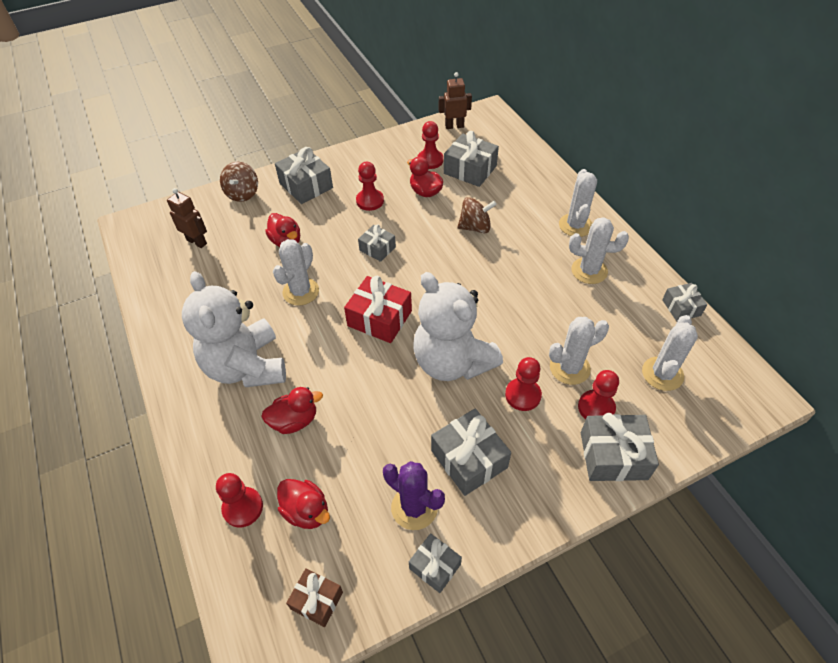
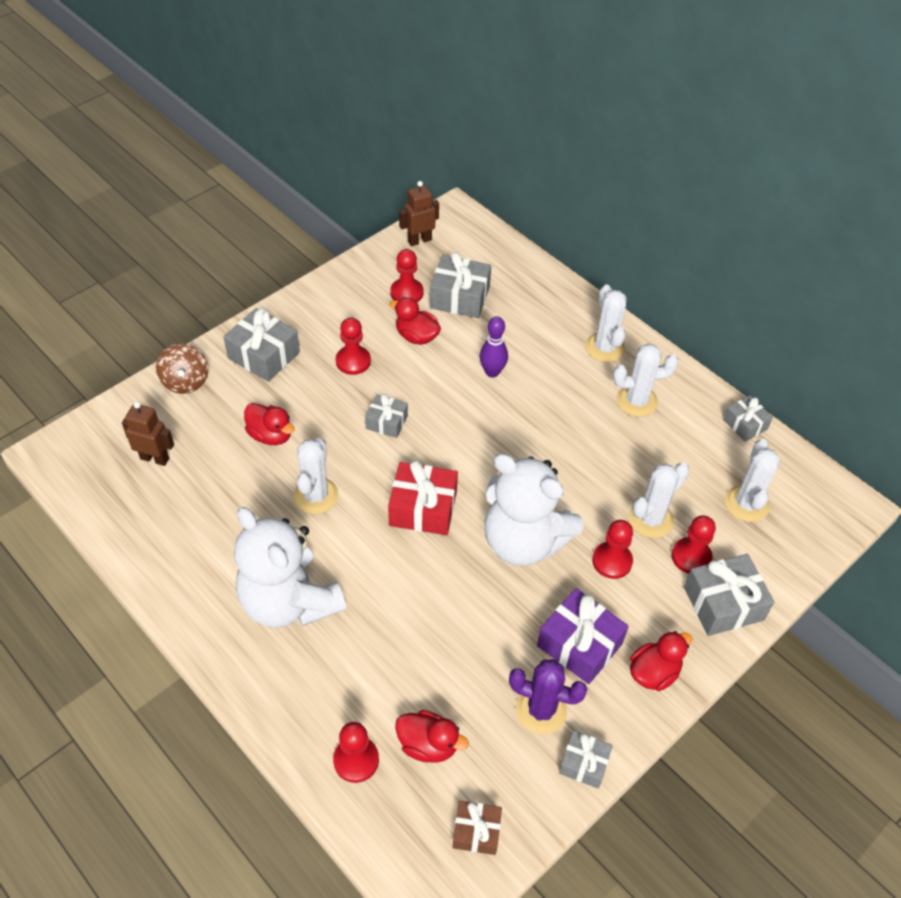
camera: 20 degrees left, 0 degrees up
red duck [261,387,323,434] -> red duck moved to [630,631,693,691]
grey gift [431,409,511,496] -> purple gift [537,588,629,684]
brown spinning top [457,197,497,233] -> purple bowling pin [480,316,508,377]

